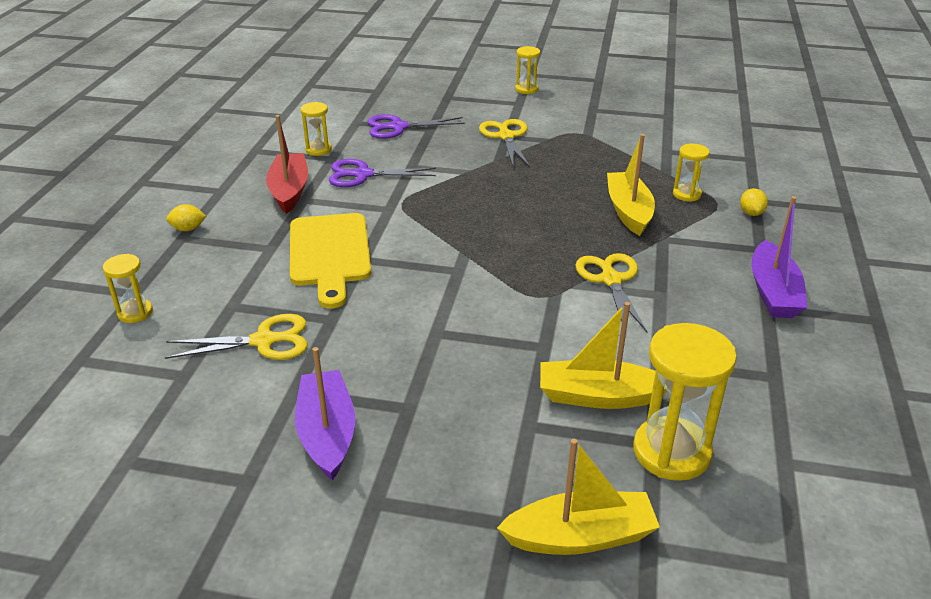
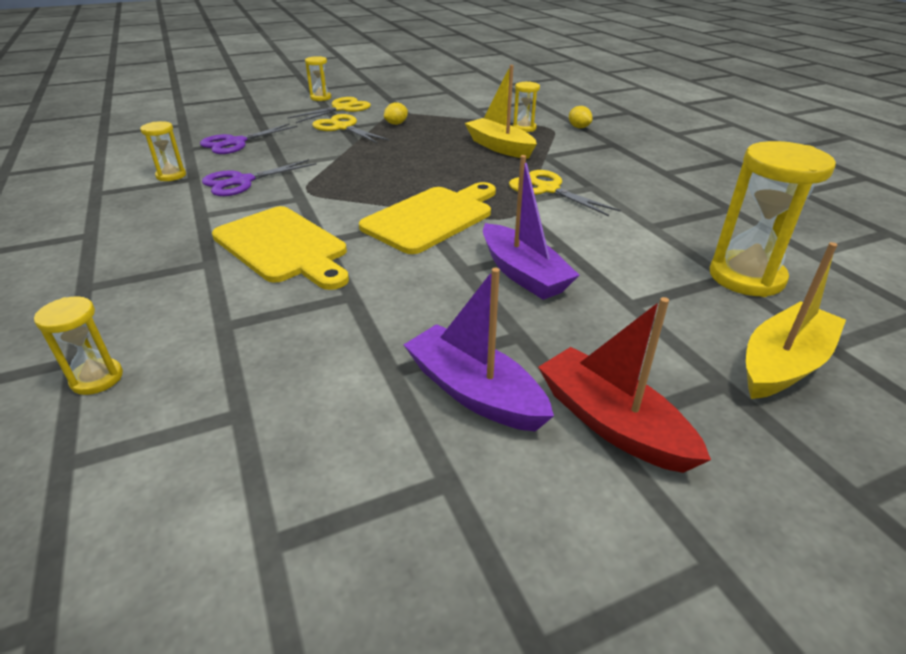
camera: 35 degrees left, 0 degrees up
yellow scissors [165,314,308,360] -> yellow scissors moved to [287,97,371,123]
yellow lemon [166,204,206,231] -> yellow lemon moved to [384,102,408,125]
red boat [266,115,308,214] -> red boat moved to [538,297,711,473]
yellow boat [540,302,667,409] -> none
purple boat [752,196,807,318] -> purple boat moved to [483,155,579,300]
none -> yellow cutting board [359,182,496,254]

